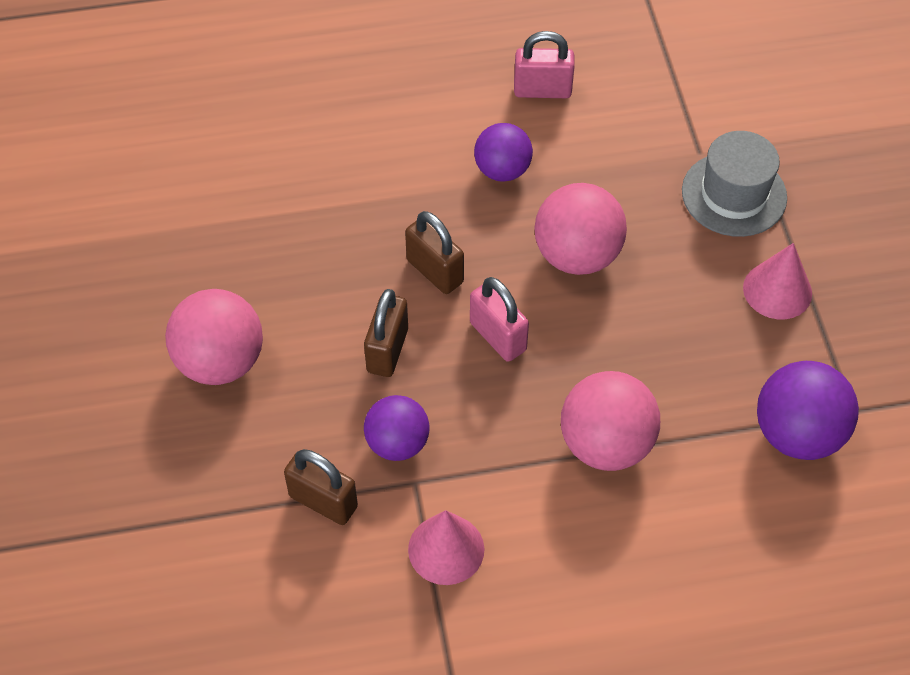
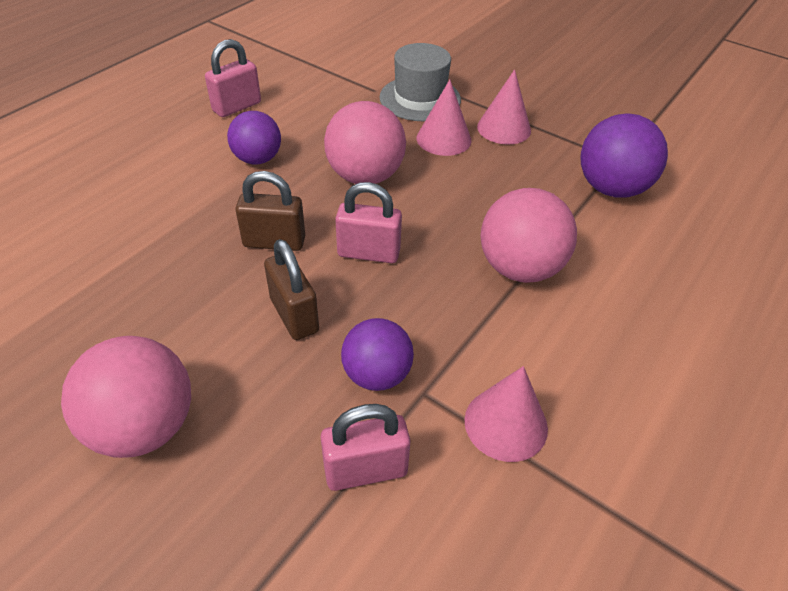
camera: 45 degrees left, 10 degrees down
brown padlock [284,449,358,525] -> pink padlock [321,404,410,491]
none -> pink cone [417,80,471,156]

